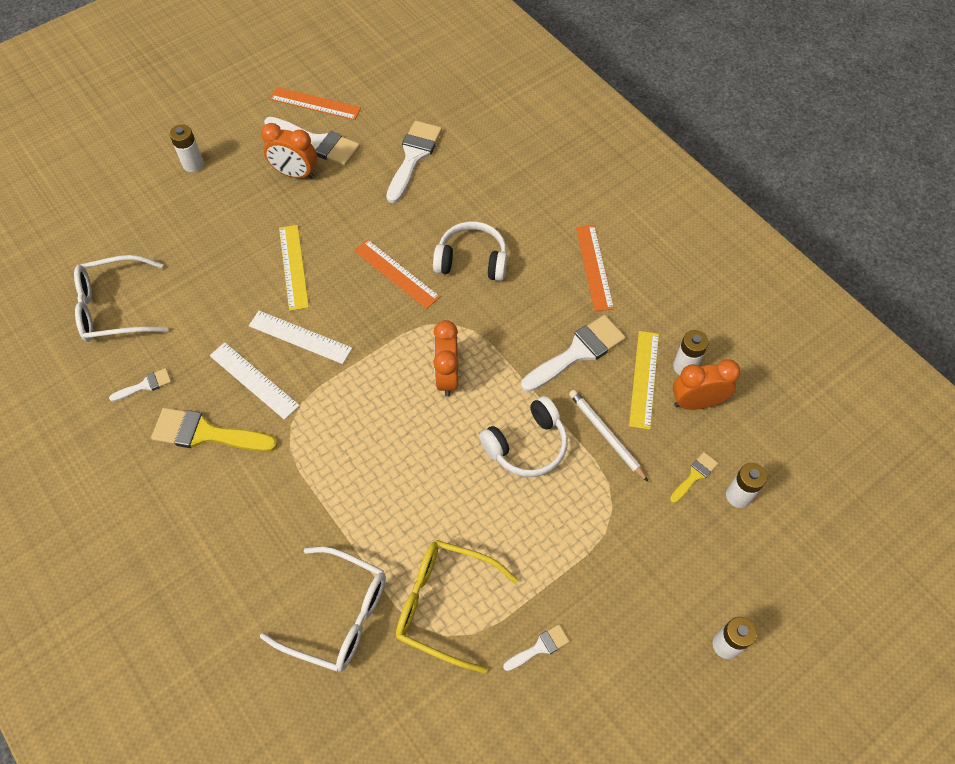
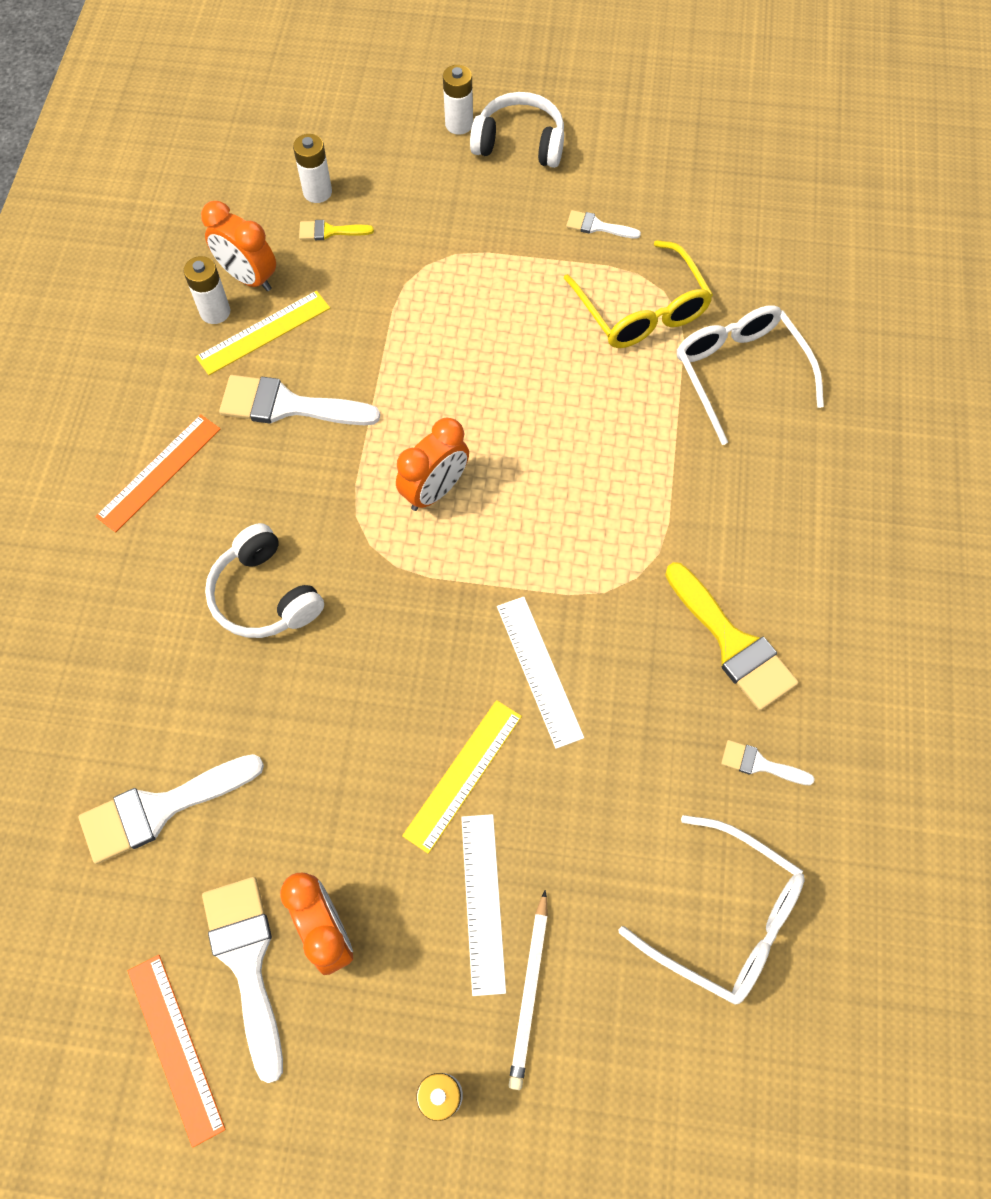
camera: 135 degrees left, 5 degrees up
white ruler [210,342,300,420] -> white ruler moved to [461,814,506,996]
orange ruler [354,239,440,309] -> none
white headphones [479,396,568,477] -> white headphones moved to [470,92,564,168]
white pencil [569,390,648,482] -> white pencil moved to [509,890,548,1090]

